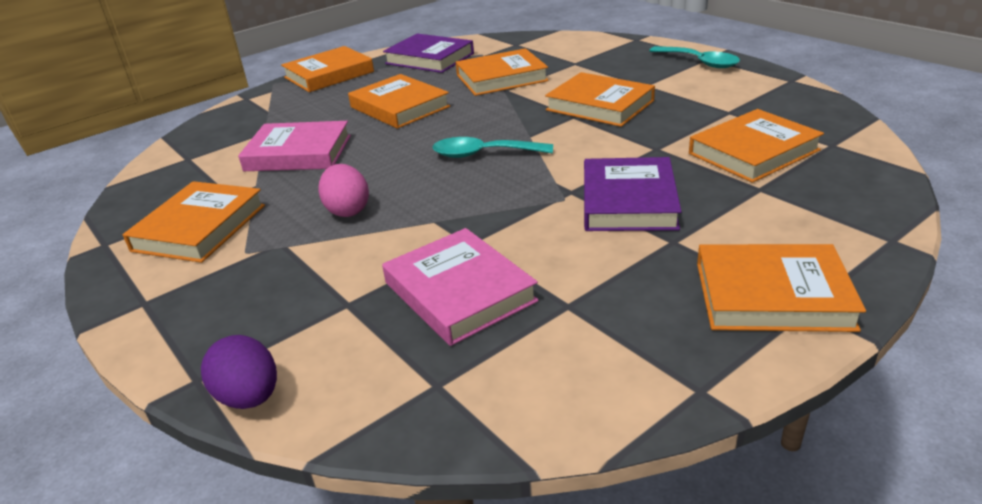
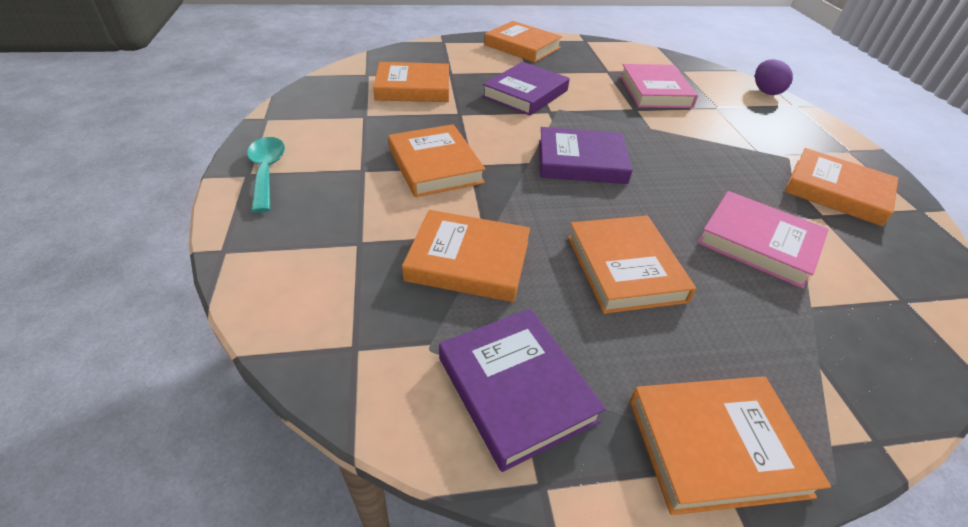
camera: 155 degrees left, 10 degrees up
orange book [123,181,265,263] -> orange book turned 75 degrees clockwise [785,148,898,226]
pink egg [318,164,369,217] -> none
turquoise spoon [432,137,553,158] -> purple book [539,127,633,184]

